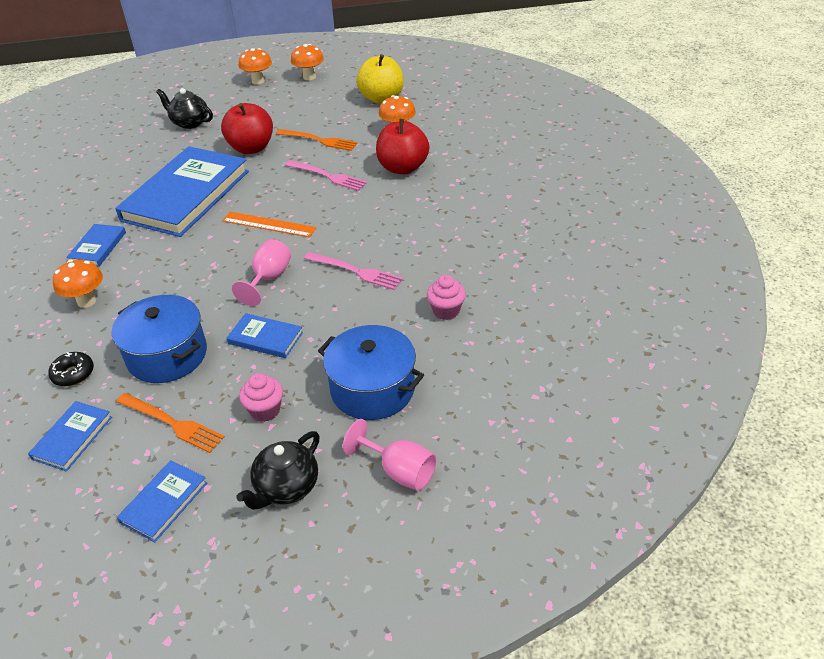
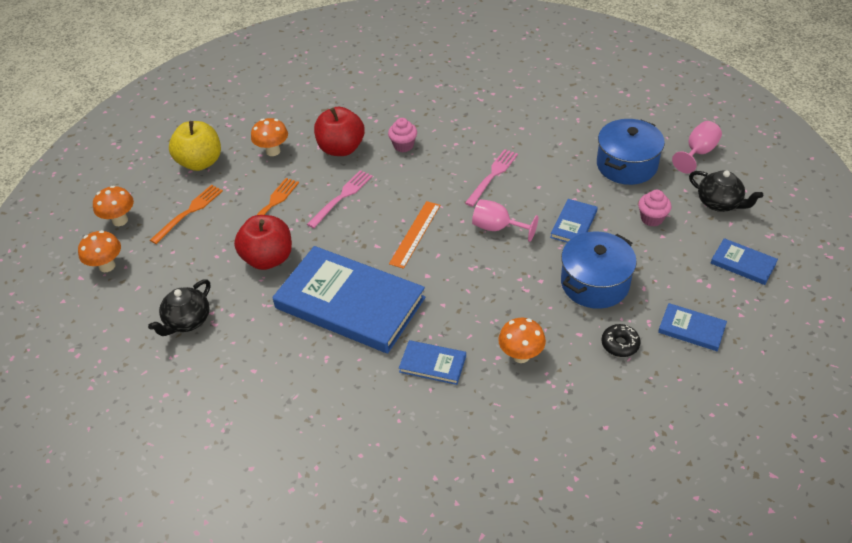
camera: 85 degrees left, 5 degrees up
orange fork [116,393,225,453] -> orange fork moved to [150,185,223,244]
pink cupcake [427,275,466,320] -> pink cupcake moved to [388,118,417,152]

